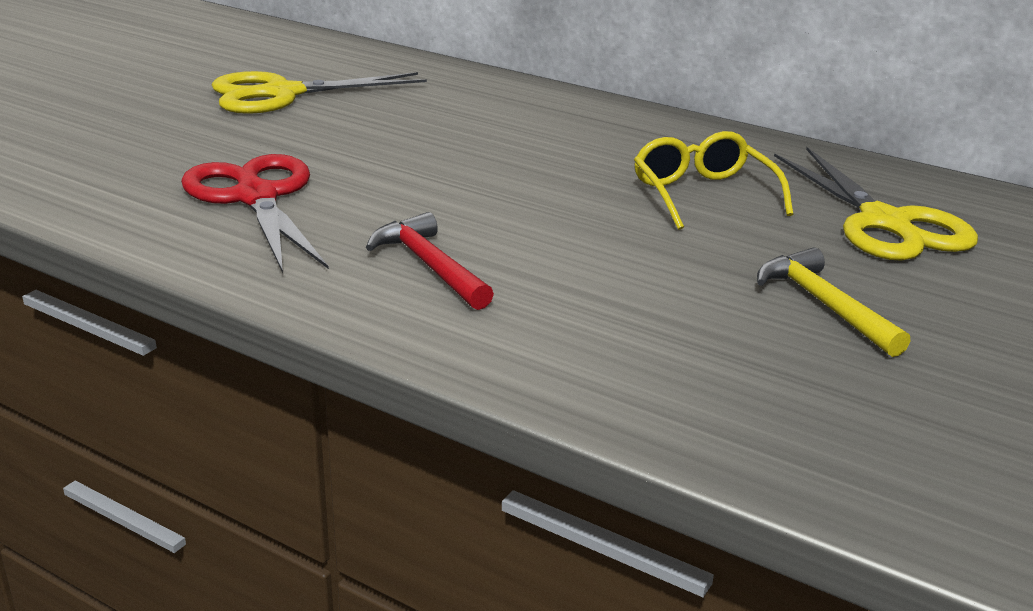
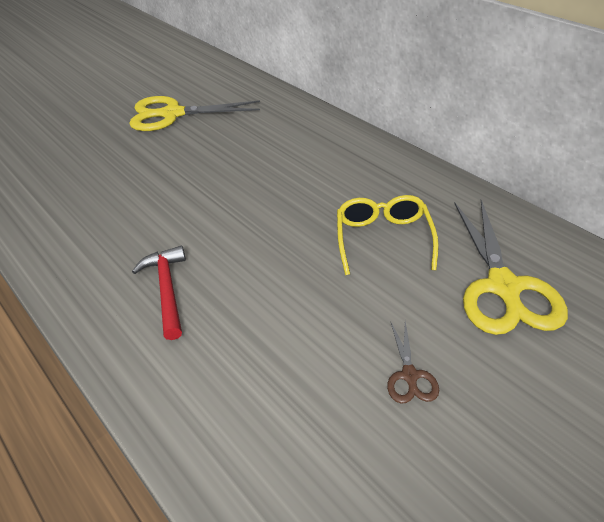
camera: 20 degrees right, 15 degrees up
red scissors [181,154,329,273] -> none
yellow hammer [757,247,910,357] -> brown scissors [387,321,439,404]

